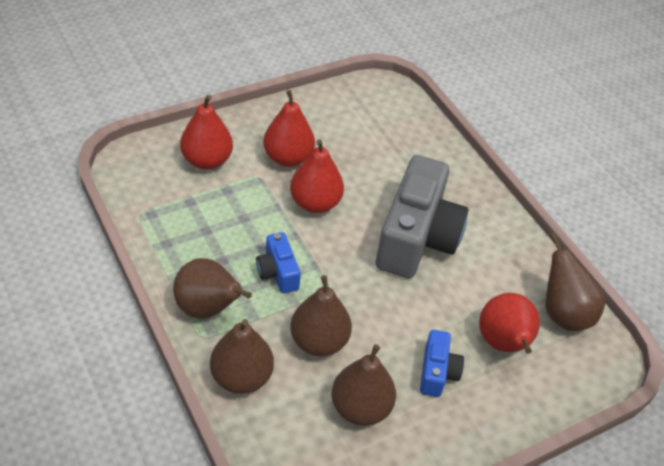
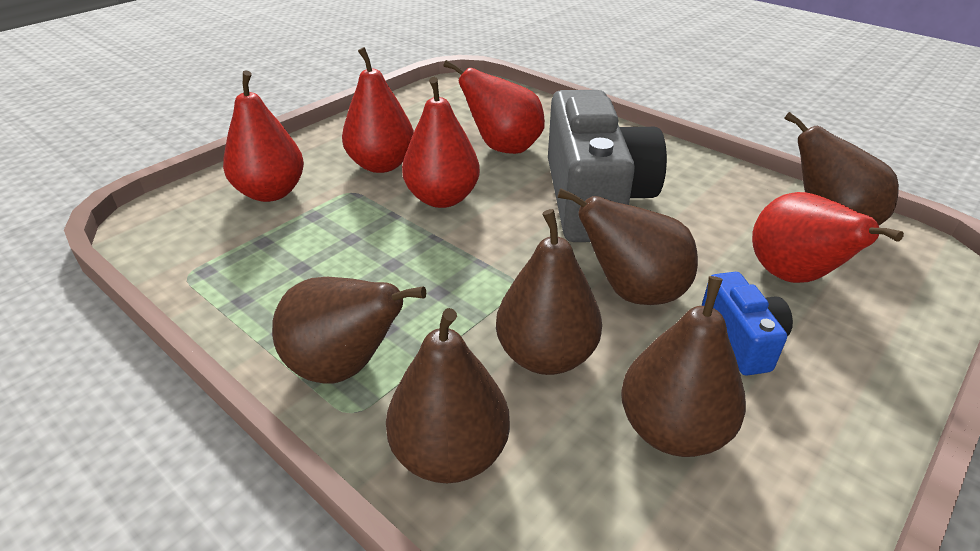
camera: 15 degrees left, 10 degrees down
blue camera [256,232,301,293] -> none
none -> red pear [444,60,545,154]
none -> brown pear [557,188,698,305]

